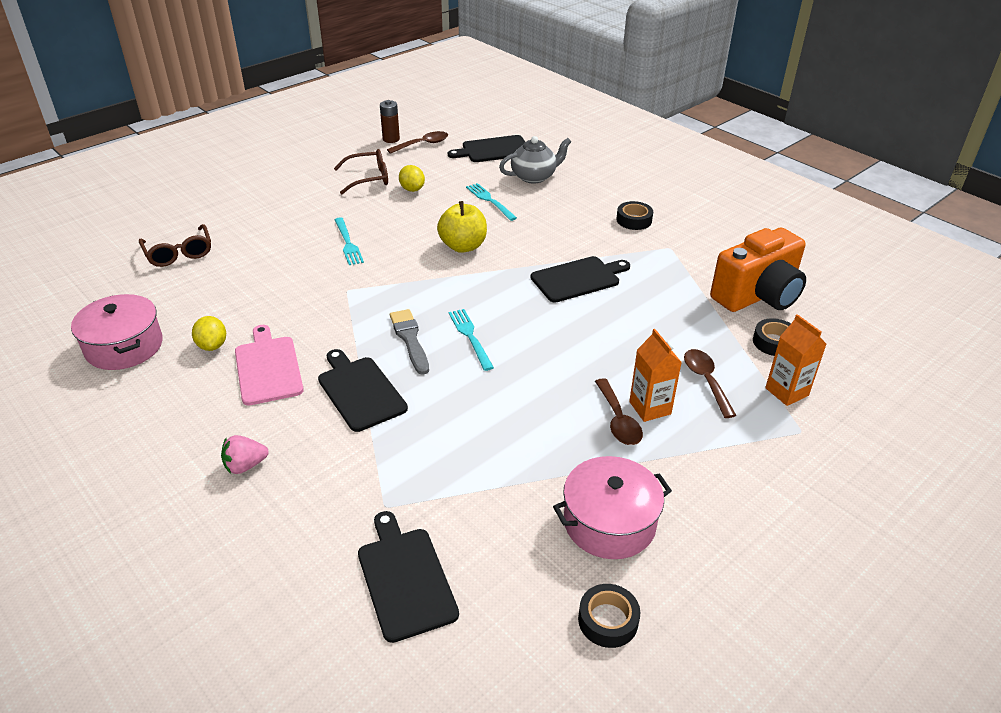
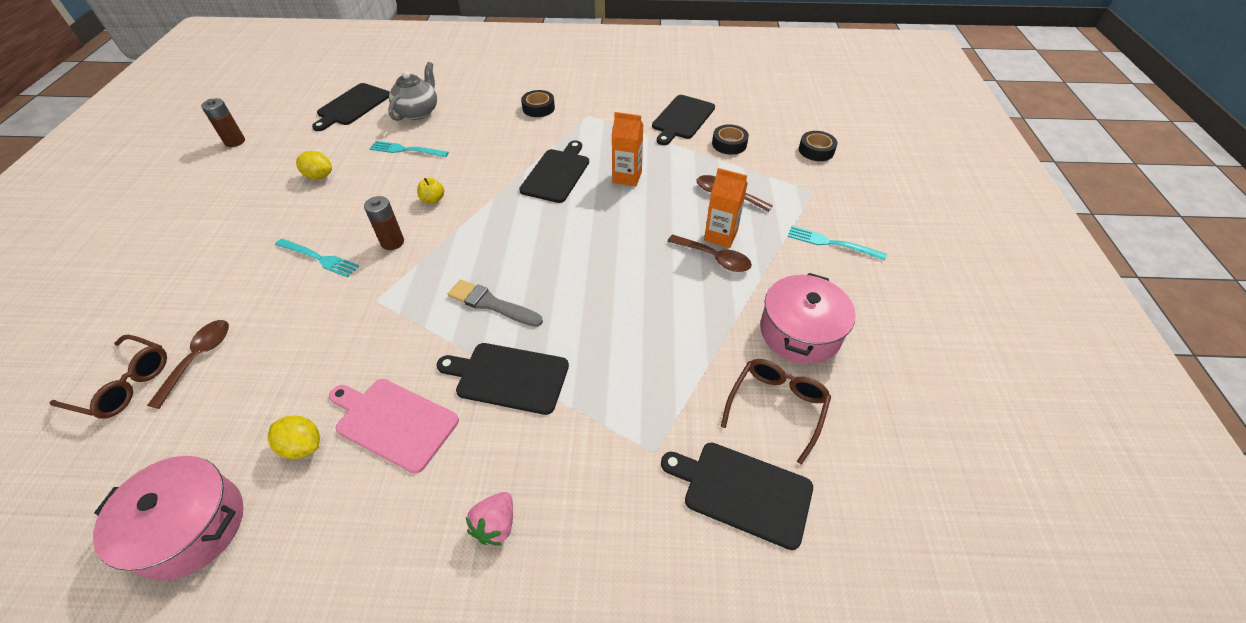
camera: 45 degrees left, 10 degrees up
brown glasses [334,149,388,194] -> brown glasses moved to [721,359,831,465]
brown spoon [387,131,448,154] -> brown spoon moved to [147,320,229,409]
yellow apple [437,201,487,253] -> yellow apple [417,178,444,204], size x0.51
turquoise fork [449,309,494,371] -> turquoise fork moved to [788,226,887,261]
black tape [578,584,640,648] -> black tape moved to [799,131,838,161]
orange camera [710,228,806,312] -> black cutting board [652,95,715,145]
orange carton [765,314,827,406] -> orange carton moved to [612,112,643,187]
none -> brown battery [364,196,404,250]

